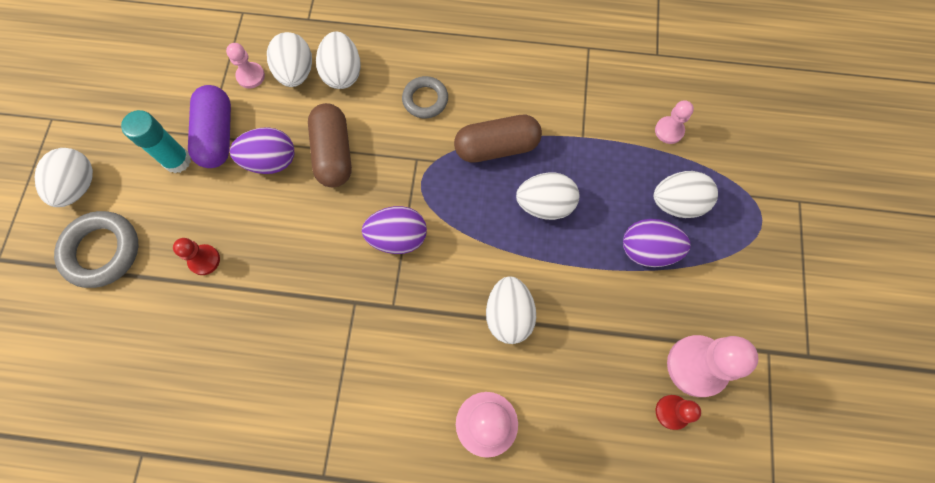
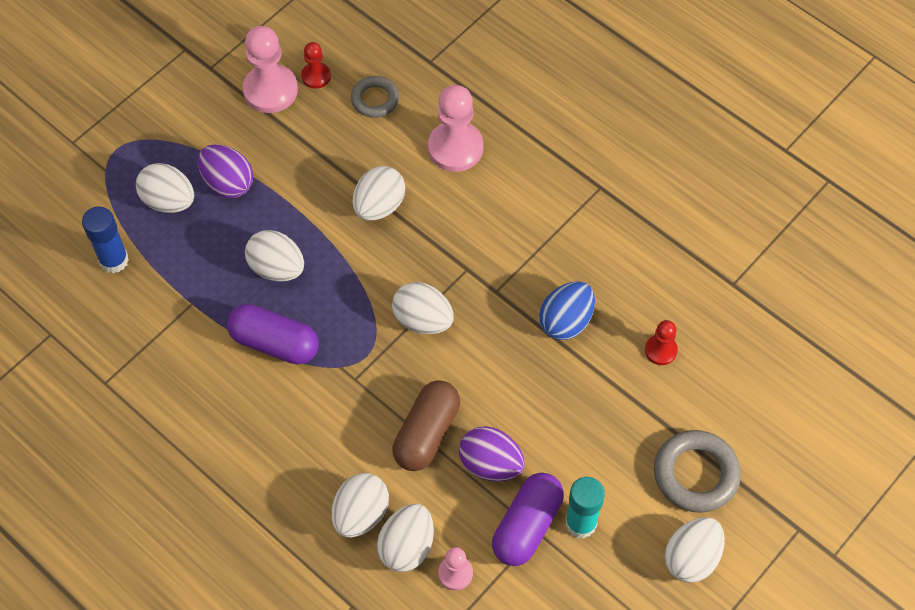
camera: 145 degrees left, 10 degrees down
red pawn [173,238,220,275] -> red pawn moved to [645,320,678,365]
purple egg [362,206,427,254] -> white egg [392,282,454,334]
grey ring [402,76,448,118] -> grey ring moved to [351,76,399,118]
brown capsule [454,115,542,163] -> purple capsule [227,304,319,364]
pink pawn [655,100,694,144] -> blue glue stick [82,206,129,274]
none -> blue egg [539,281,595,340]

